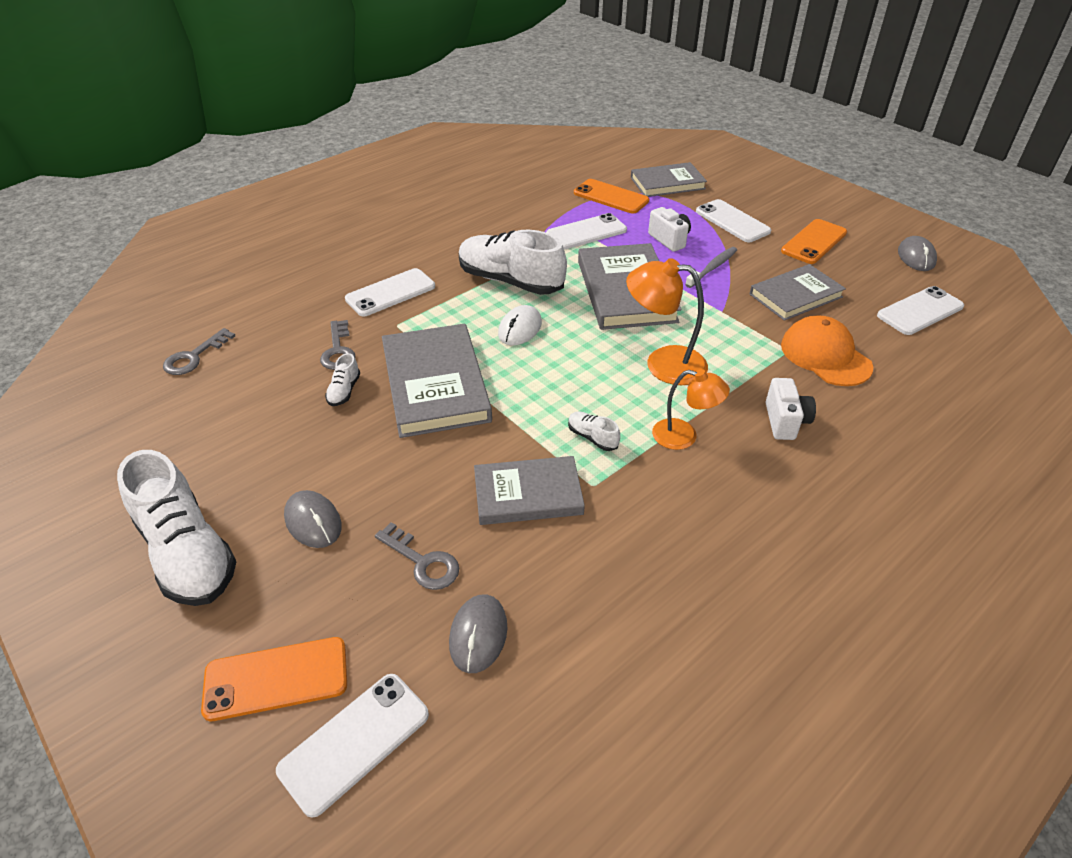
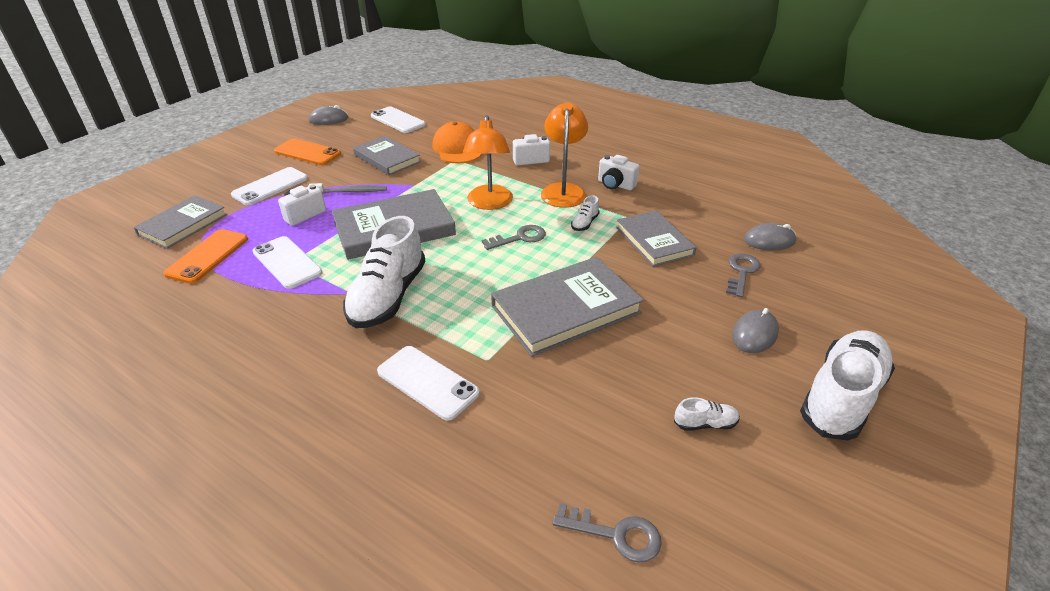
camera: 105 degrees left, 5 degrees down
orange phone [201,637,347,721] -> none
white phone [276,674,429,818] -> none
grey key [320,320,355,370] -> grey key moved to [482,225,546,250]
white shoe [325,353,360,406] -> white shoe moved to [674,397,740,431]
white mouse [498,305,542,346] -> none
grey book [631,162,707,197] -> grey book turned 60 degrees clockwise [134,195,227,249]
orange lamp [652,369,730,450] -> orange lamp [541,102,588,208], size x1.50
grey toothbrush [685,247,737,288] -> grey toothbrush turned 150 degrees clockwise [309,183,387,193]
orange cap [781,316,873,386] -> orange cap turned 120 degrees clockwise [432,122,482,164]
none -> white camera [598,155,639,190]

